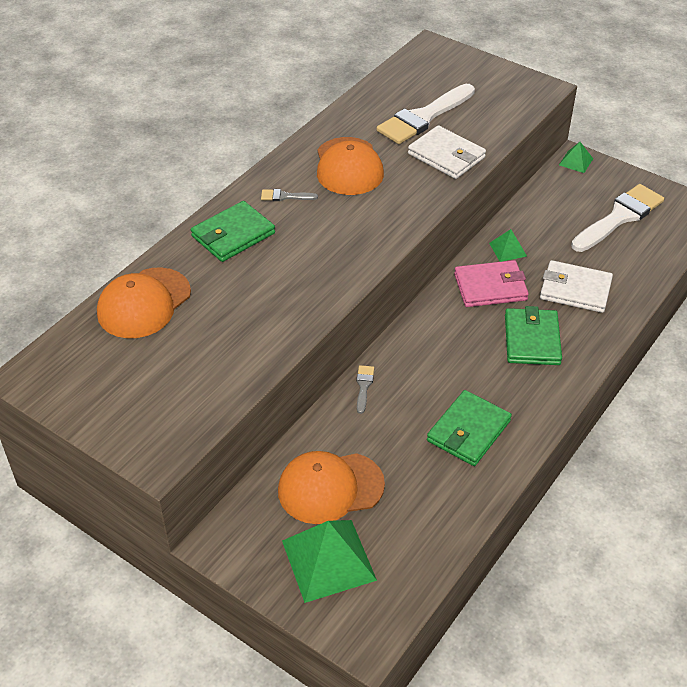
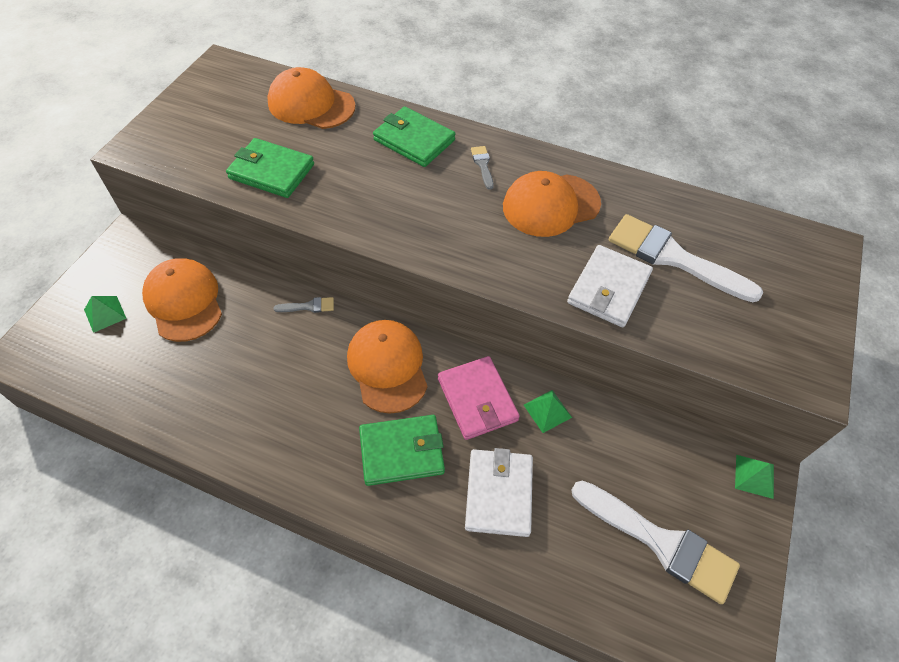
camera: 75 degrees right, 10 degrees up
green pyramid [282,520,377,603] -> green pyramid [84,296,127,333], size x0.50
green wallet [427,390,512,466] -> green wallet moved to [226,138,314,198]
none -> orange cap [347,320,427,414]

